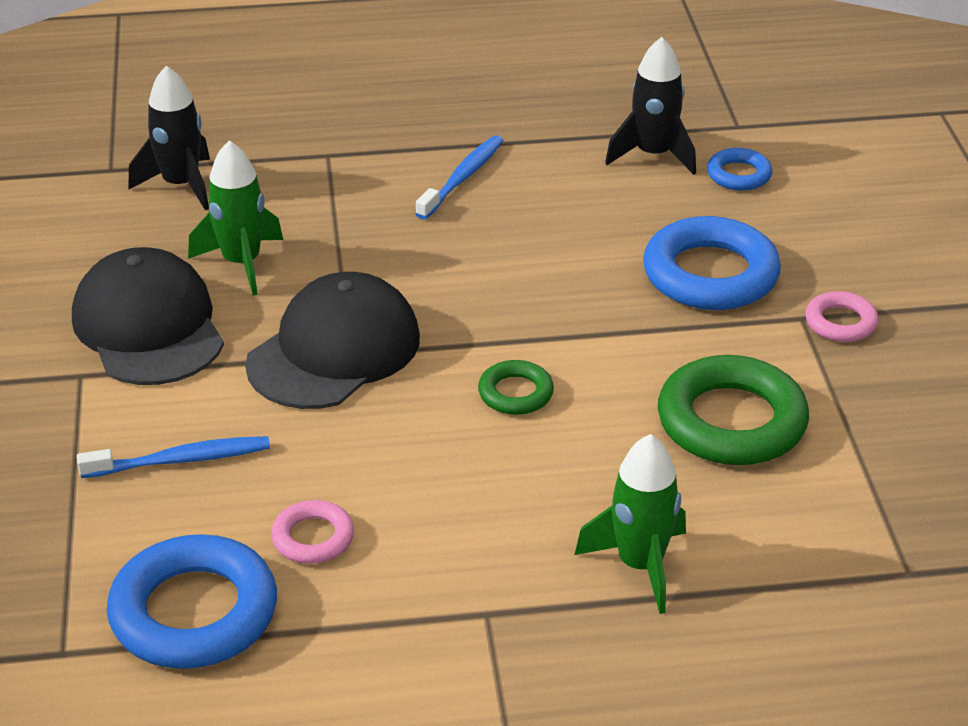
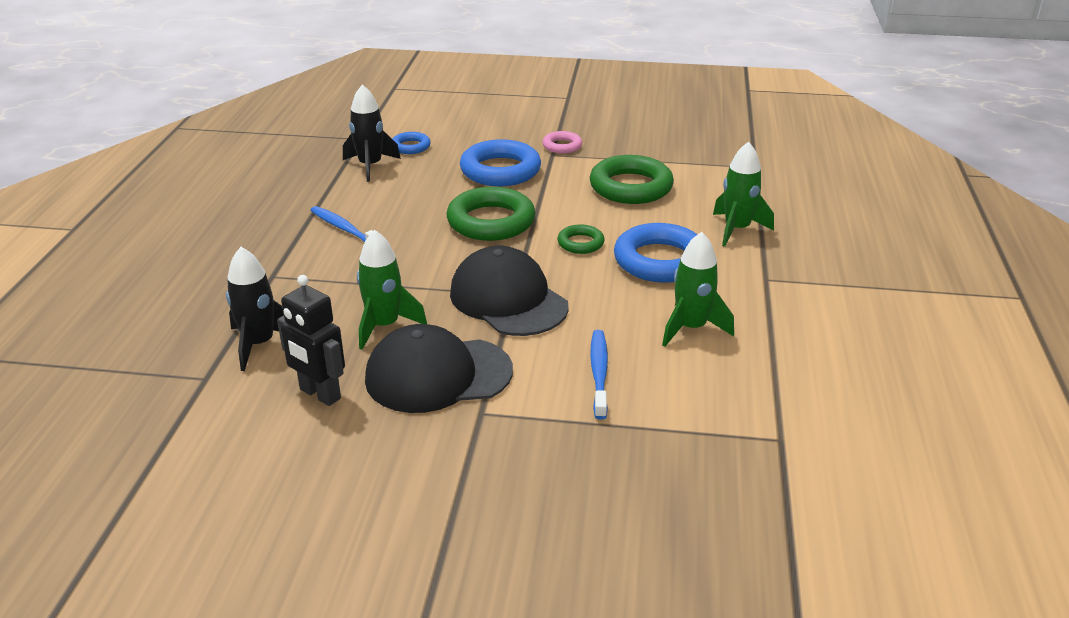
camera: 75 degrees left, 5 degrees down
blue ring [107,534,277,669] -> blue ring moved to [614,223,698,283]
pink ring [271,500,354,564] -> green rocket [662,232,734,347]
none -> black robot [277,275,345,406]
none -> green ring [446,187,536,241]

